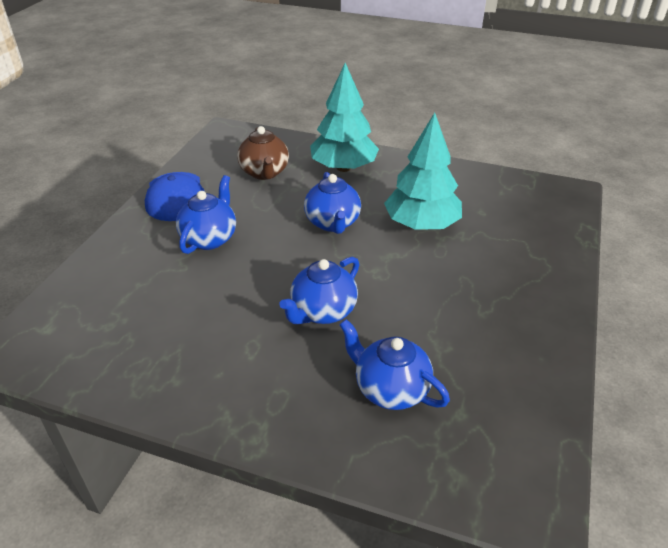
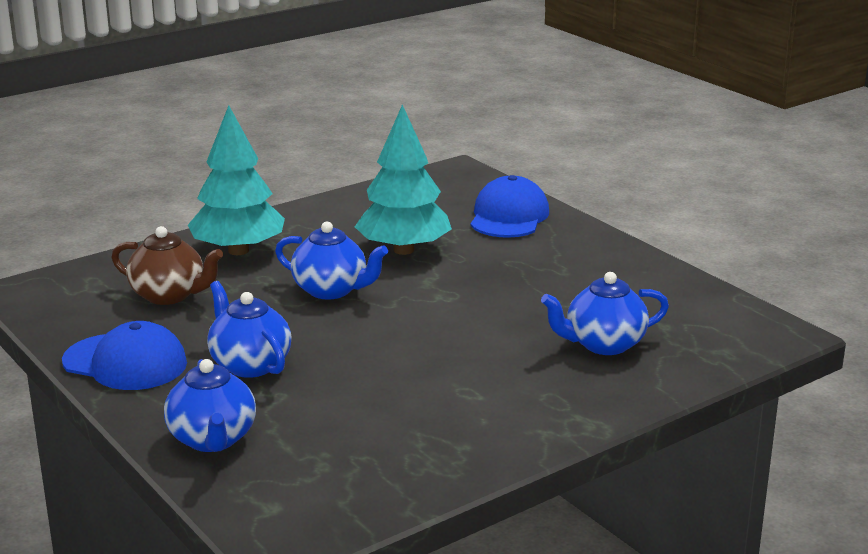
camera: 55 degrees left, 15 degrees down
blue teapot [279,257,359,324] -> blue teapot moved to [164,359,256,452]
none -> blue cap [471,175,549,238]

